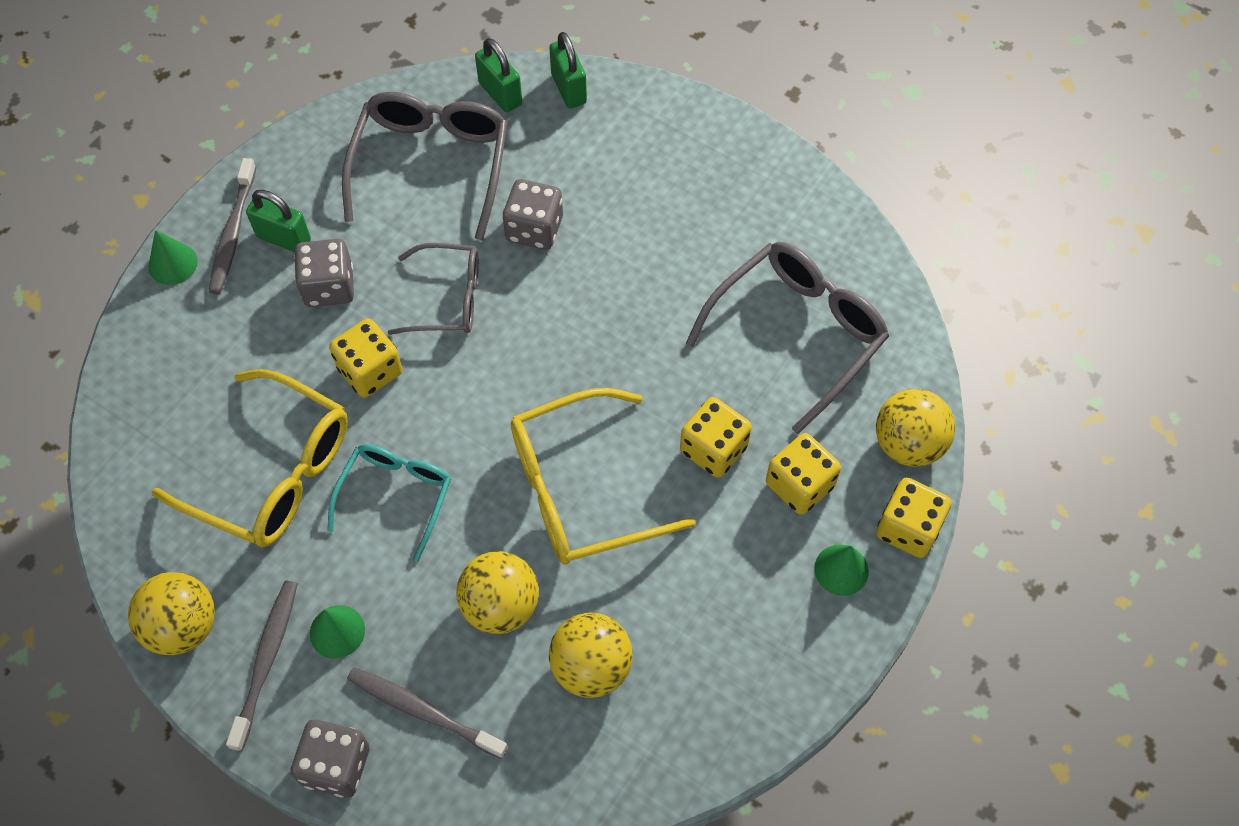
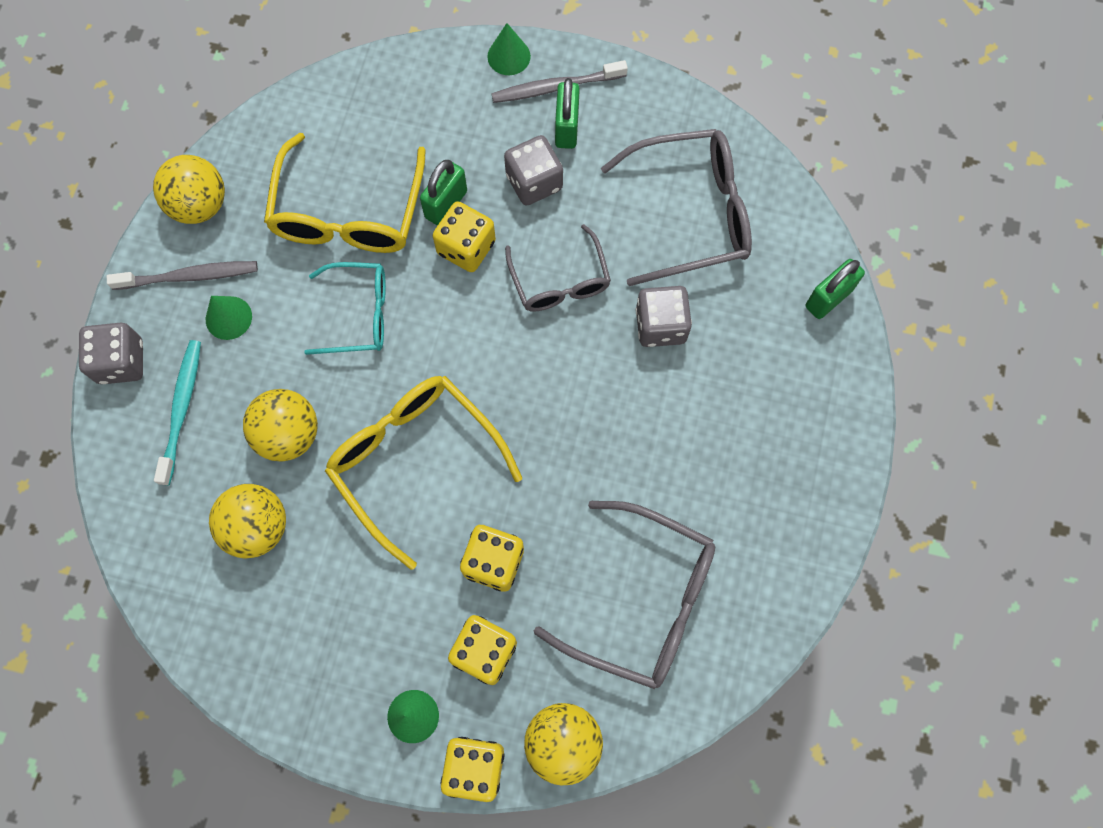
camera: 70 degrees right, 10 degrees up
grey toothbrush [347,667,508,759] -> turquoise toothbrush [154,340,201,485]
green padlock [475,38,522,112] -> green padlock moved to [420,160,467,226]

